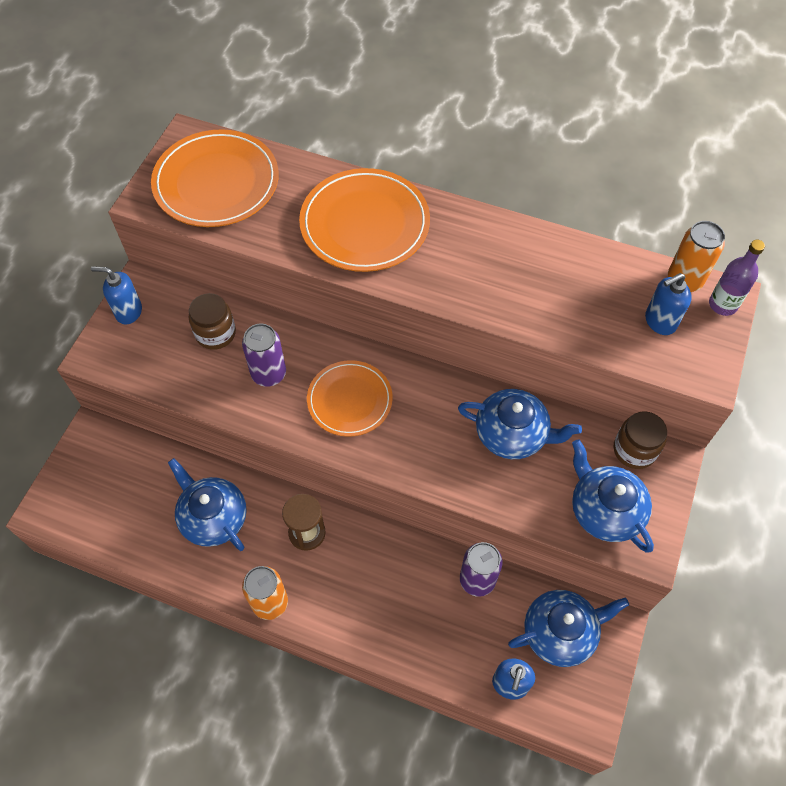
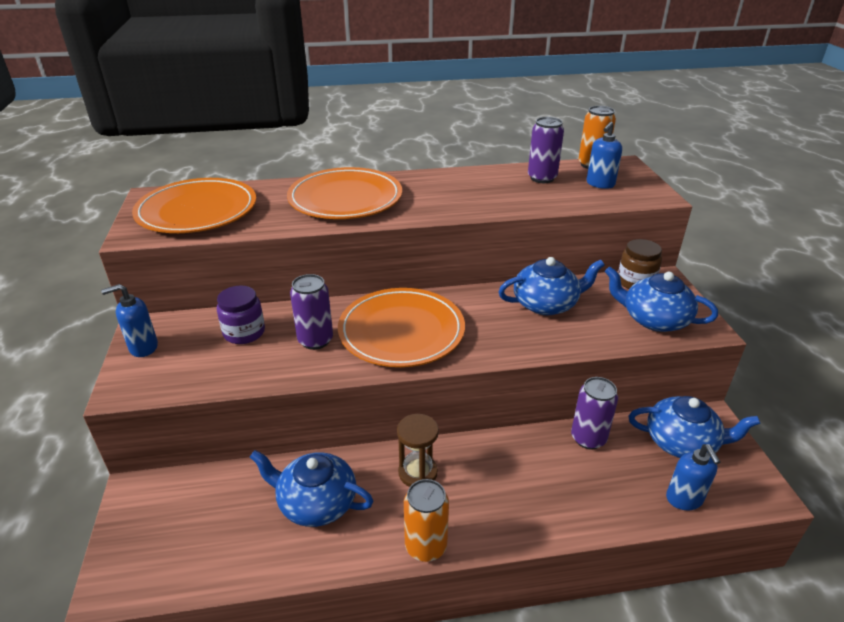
camera: 30 degrees left, 25 degrees down
brown jar [189,293,236,350] -> purple jar [217,286,265,344]
orange plate [307,360,393,437] -> orange plate [338,288,465,367], size x1.53
blue teapot [508,590,629,667] -> blue teapot turned 60 degrees clockwise [629,396,760,458]
purple bottle [709,240,765,316] -> none
none -> purple can [528,117,564,183]

